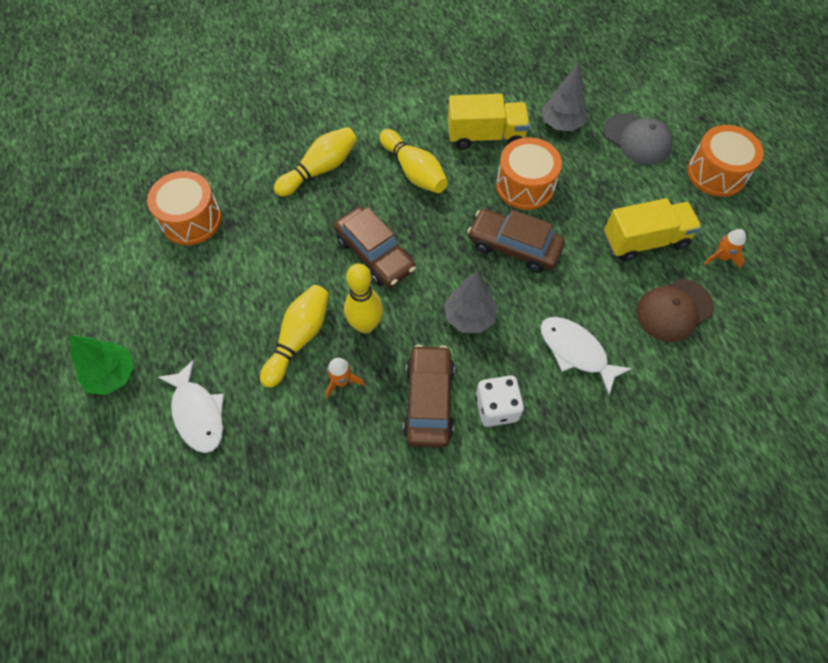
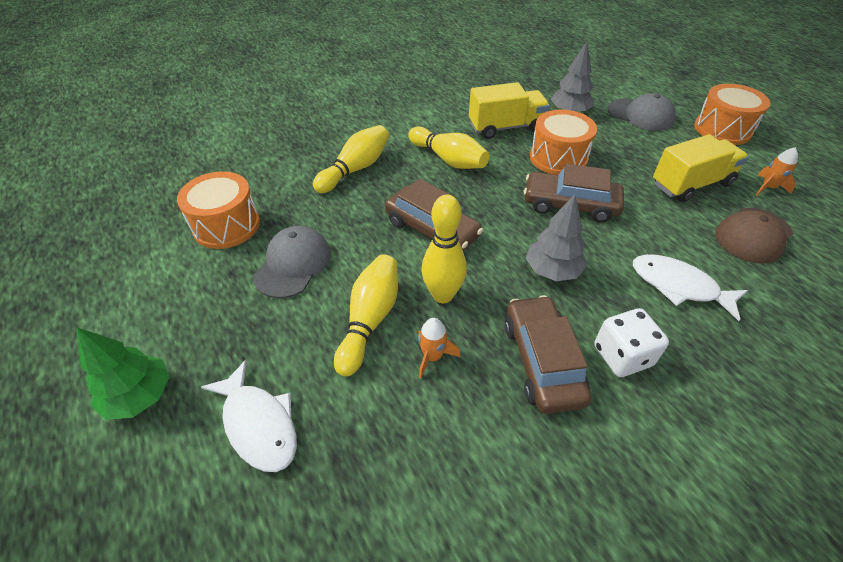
camera: 10 degrees left, 15 degrees down
none -> grey cap [253,226,331,298]

